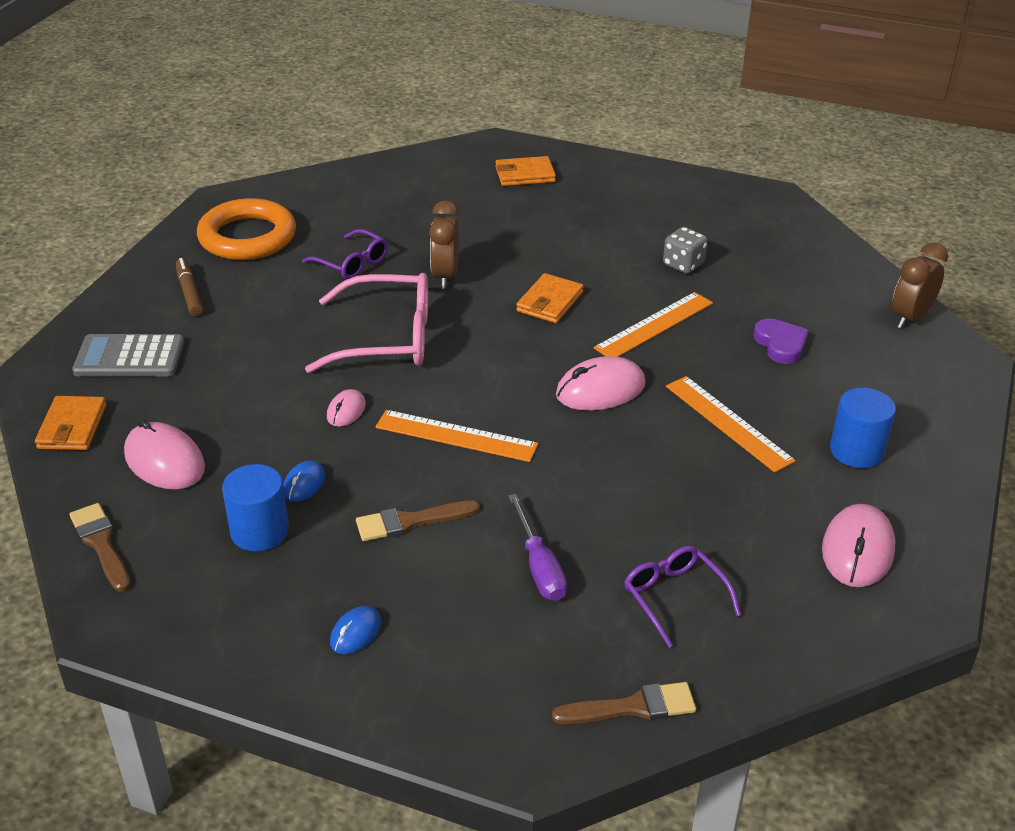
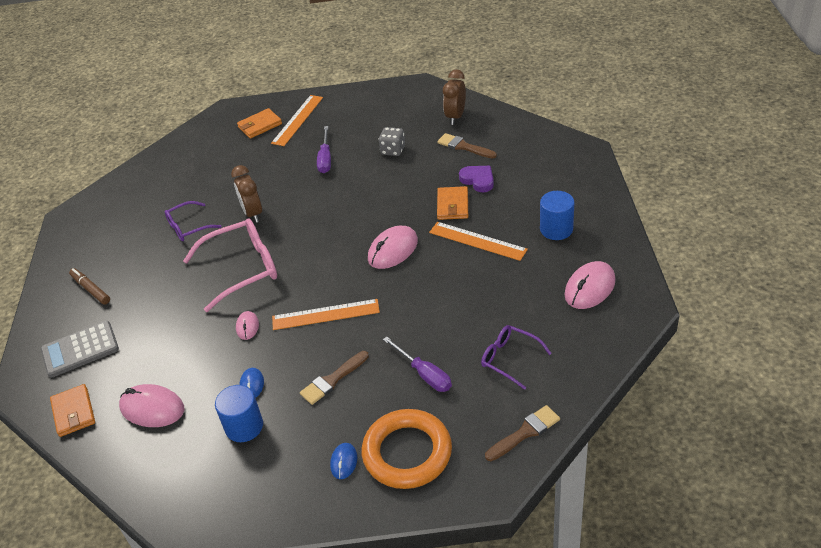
camera: 20 degrees left, 5 degrees up
brown brush [70,503,131,592] -> brown brush moved to [437,133,497,159]
orange ring [197,198,296,260] -> orange ring moved to [361,409,452,489]
purple glasses [302,229,388,279] -> purple glasses turned 135 degrees clockwise [165,201,222,241]
orange wallet [516,273,584,323] -> orange wallet moved to [437,186,468,220]
orange ruler [594,292,713,357] -> orange ruler moved to [271,95,323,146]
pink mouse [822,504,896,587] -> pink mouse turned 45 degrees clockwise [564,261,615,309]
brown clock [892,242,948,329] -> brown clock moved to [443,69,466,125]
none -> purple screwdriver [317,126,331,173]

